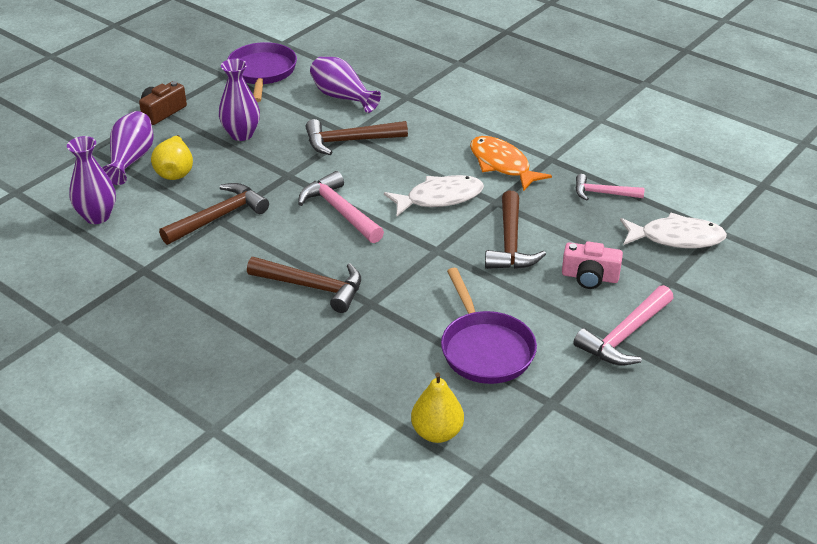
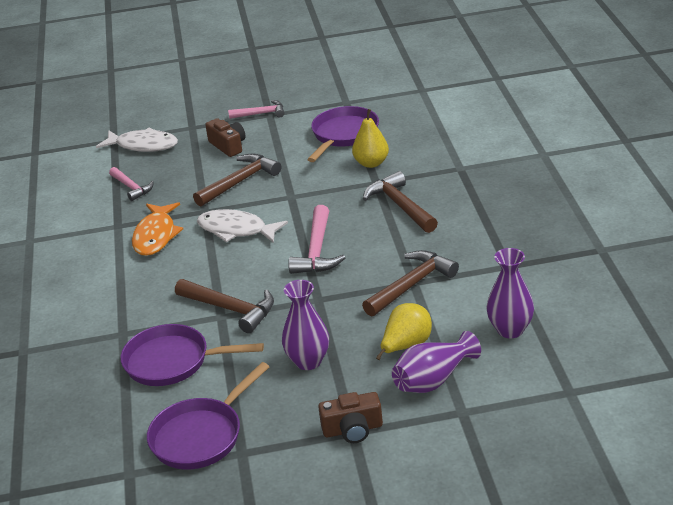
camera: 135 degrees left, 5 degrees down
brown hammer [159,183,269,245] -> brown hammer turned 135 degrees clockwise [362,250,459,317]
purple vase [310,57,381,113] -> purple pan [121,324,264,386]
yellow pear [411,372,464,443] -> yellow pear moved to [352,109,389,168]
pink camera [562,241,623,289] -> brown camera [206,118,246,157]
pink hammer [574,285,674,365] -> pink hammer [228,100,284,119], size x0.64
white fish [620,213,727,248] -> white fish turned 150 degrees clockwise [96,128,178,152]

